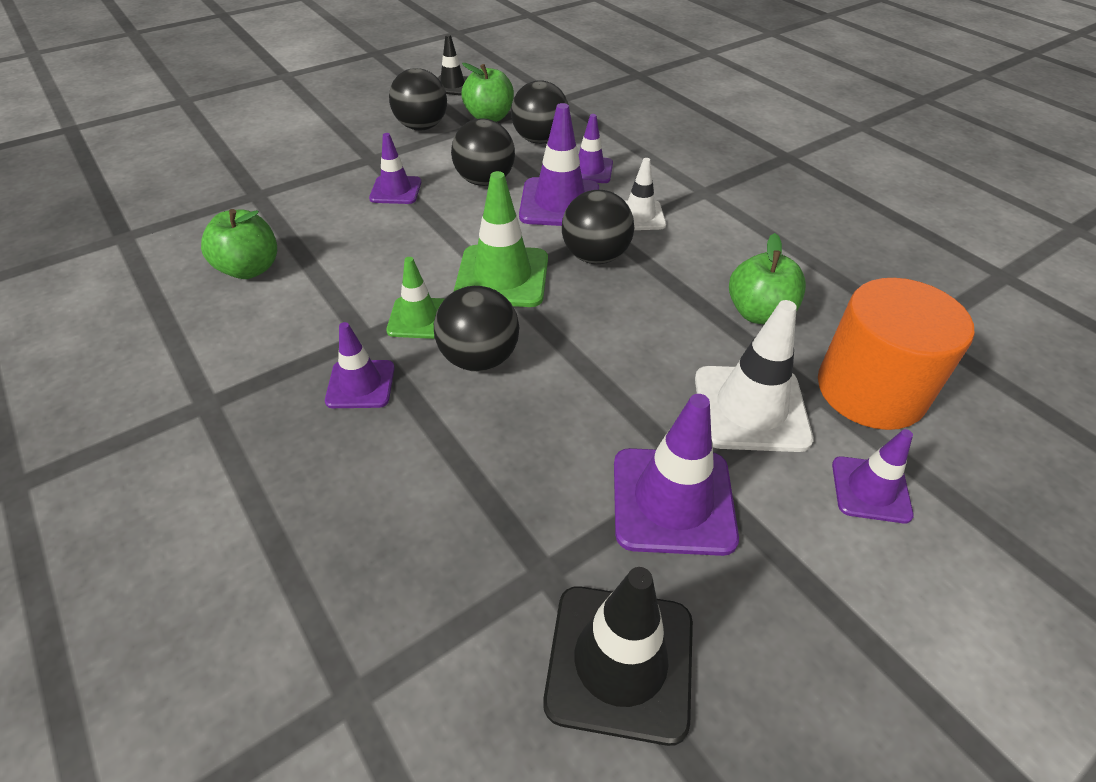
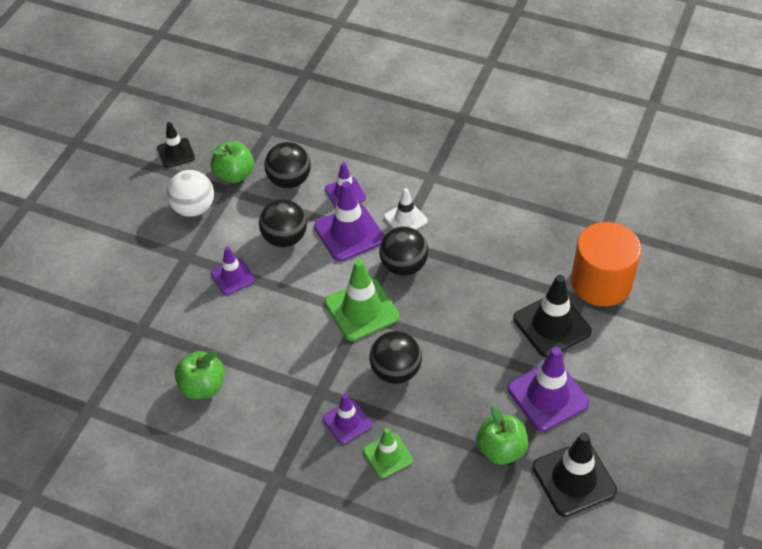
camera: 30 degrees left, 5 degrees up
green traffic cone [386,257,445,339] -> green traffic cone moved to [363,428,413,478]
black ball [389,68,447,130] -> white ball [166,170,214,217]
white traffic cone [695,300,813,452] -> black traffic cone [513,275,592,357]
green apple [729,233,806,324] -> green apple moved to [476,405,528,465]
purple traffic cone [832,429,914,523] -> none

